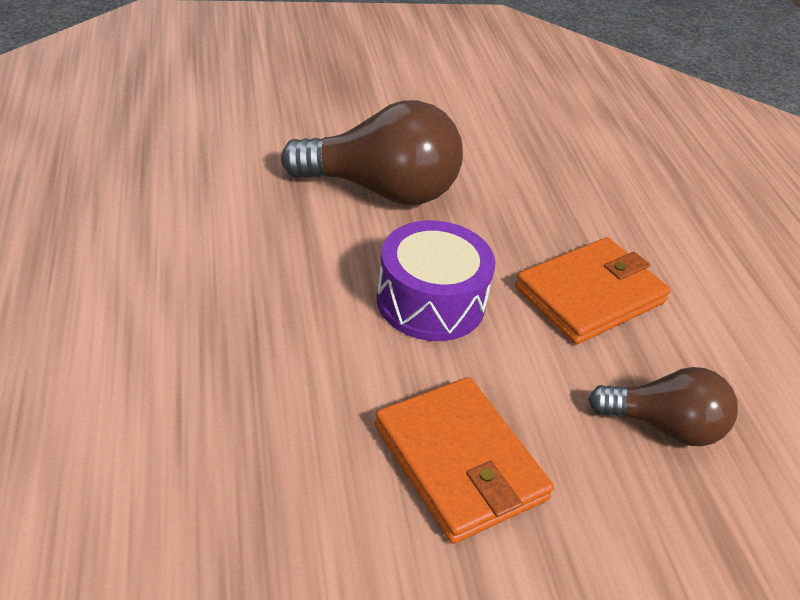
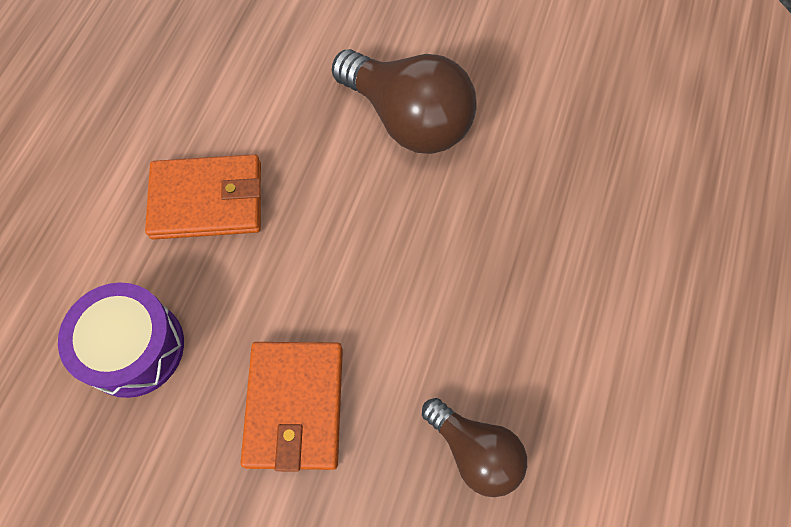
camera: 35 degrees right, 25 degrees up
purple drum [377,220,495,341] -> purple drum moved to [58,282,184,398]
orange wallet [515,237,671,344] -> orange wallet moved to [145,154,261,240]

